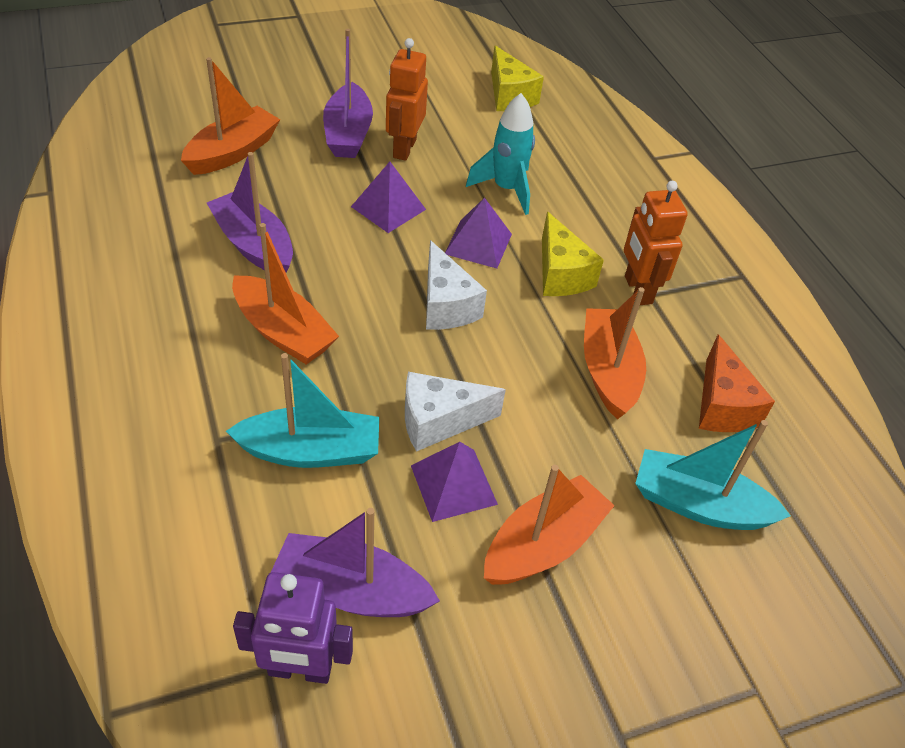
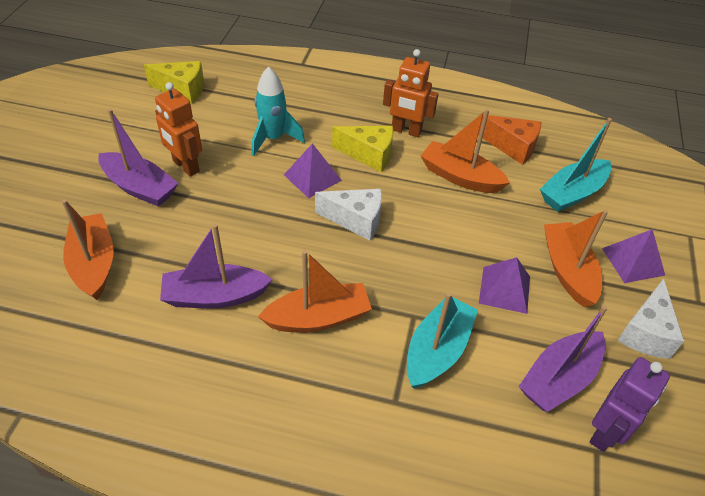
camera: 55 degrees left, 0 degrees up
purple pyramid [351,162,426,233] -> purple pyramid moved to [602,229,665,283]
white cheese [405,372,506,452] -> white cheese moved to [617,278,684,359]

